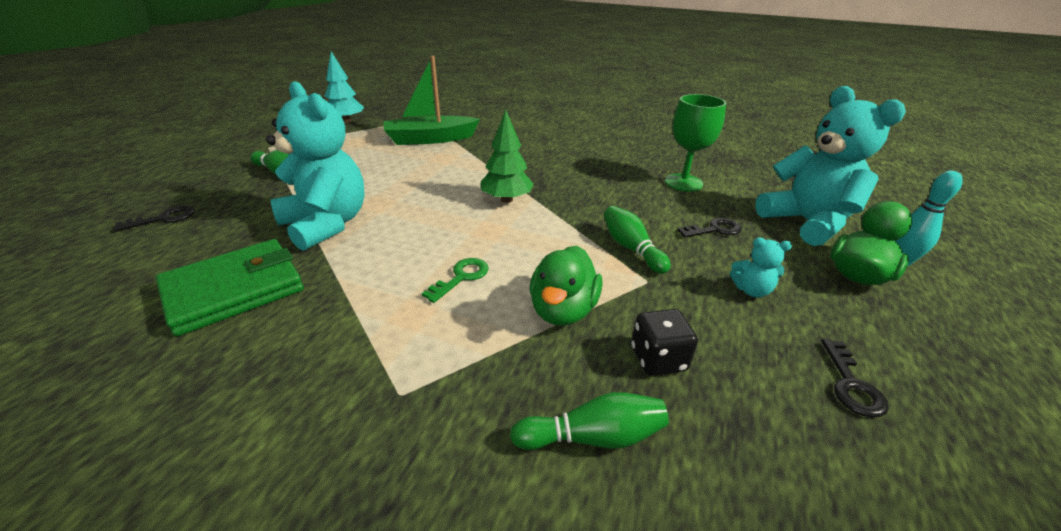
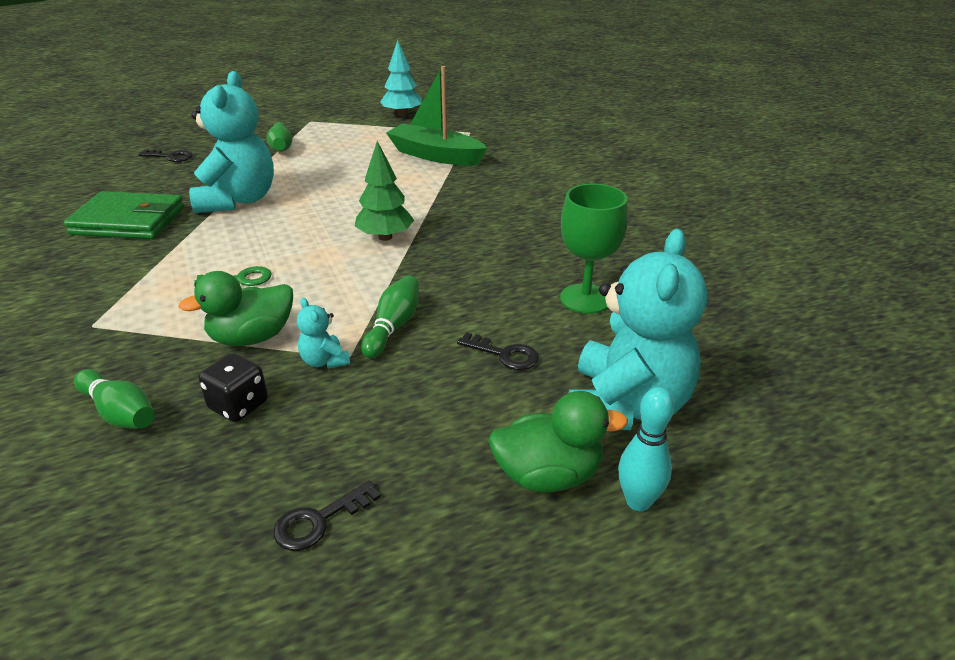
camera: 45 degrees right, 0 degrees up
turquoise teddy bear [730,238,792,298] -> turquoise teddy bear moved to [297,298,350,369]

